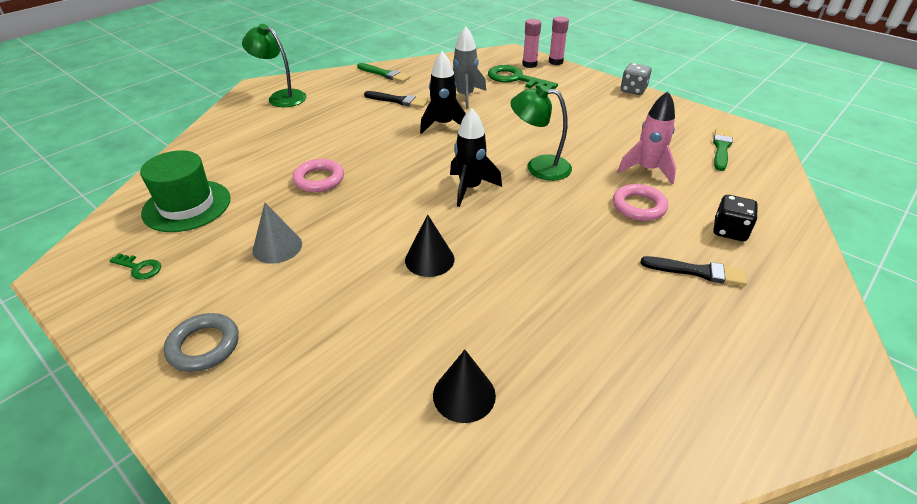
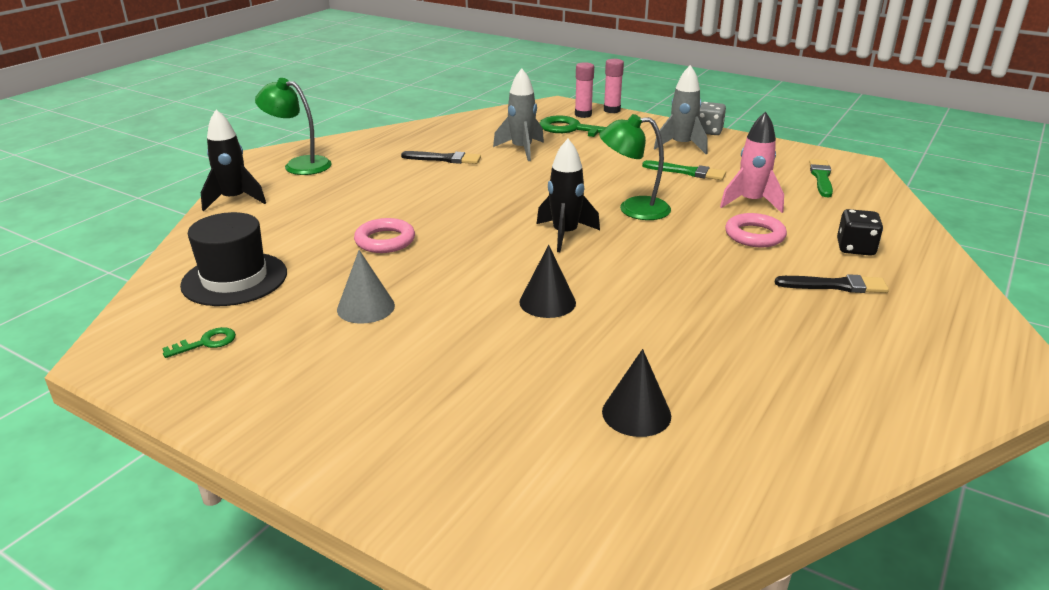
camera: 10 degrees left, 10 degrees down
green key [109,253,161,280] -> green key turned 45 degrees counterclockwise [162,327,236,358]
green hat [140,150,230,232] -> black hat [180,212,287,306]
grey ring [164,313,239,372] -> none
green brush [357,63,410,82] -> green brush moved to [642,160,726,180]
black rocket [420,51,466,134] -> black rocket moved to [201,110,266,211]
none -> grey rocket [654,65,708,154]

